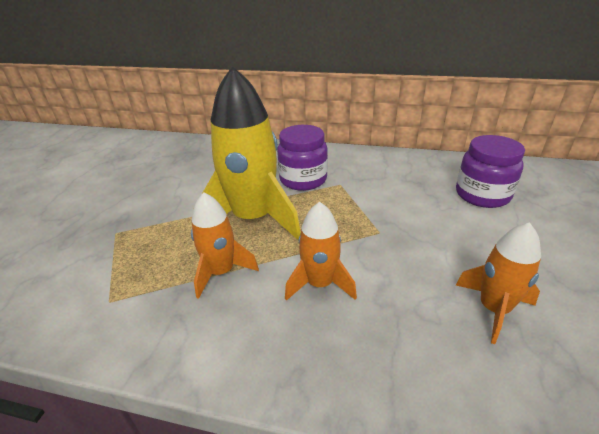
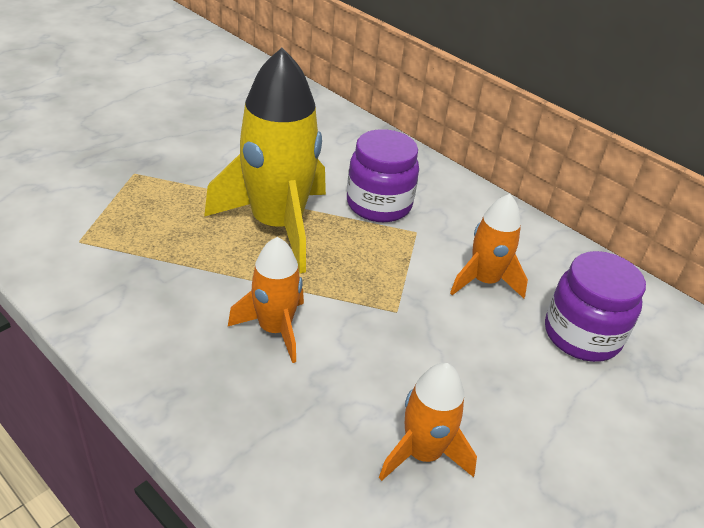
camera: 25 degrees right, 5 degrees up
orange rocket [191,192,259,299] -> orange rocket moved to [450,194,528,299]

